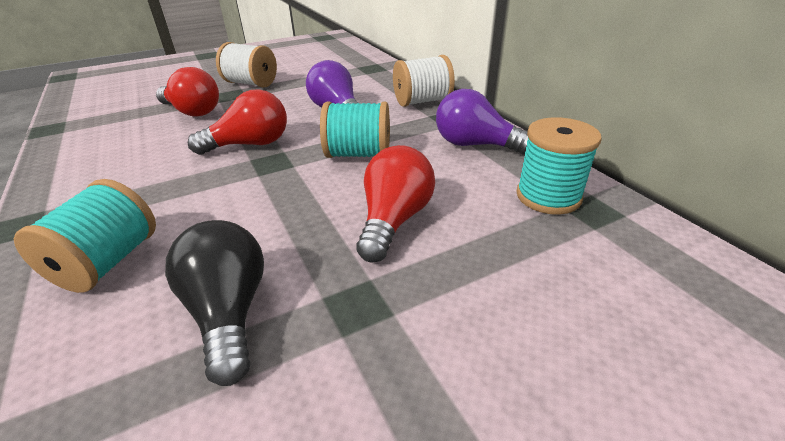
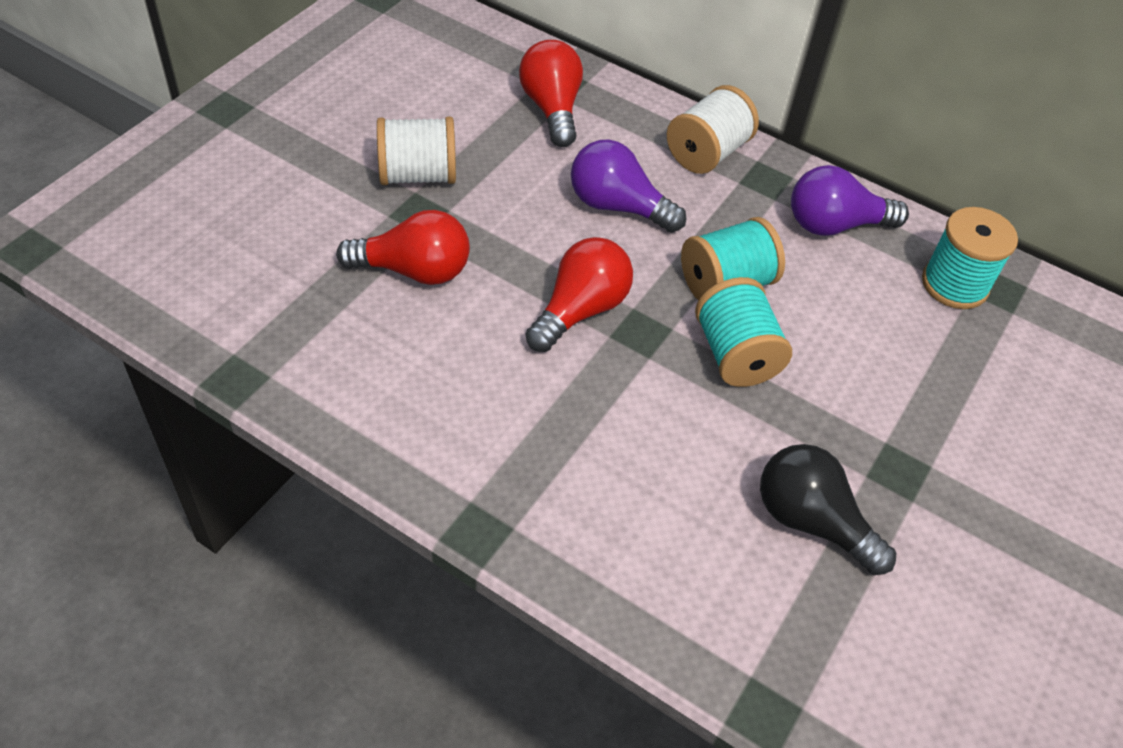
camera: 35 degrees left, 15 degrees up
turquoise spool [14,179,156,293] -> turquoise spool moved to [695,277,792,387]
red light bulb [356,145,435,262] -> red light bulb moved to [519,40,583,147]

